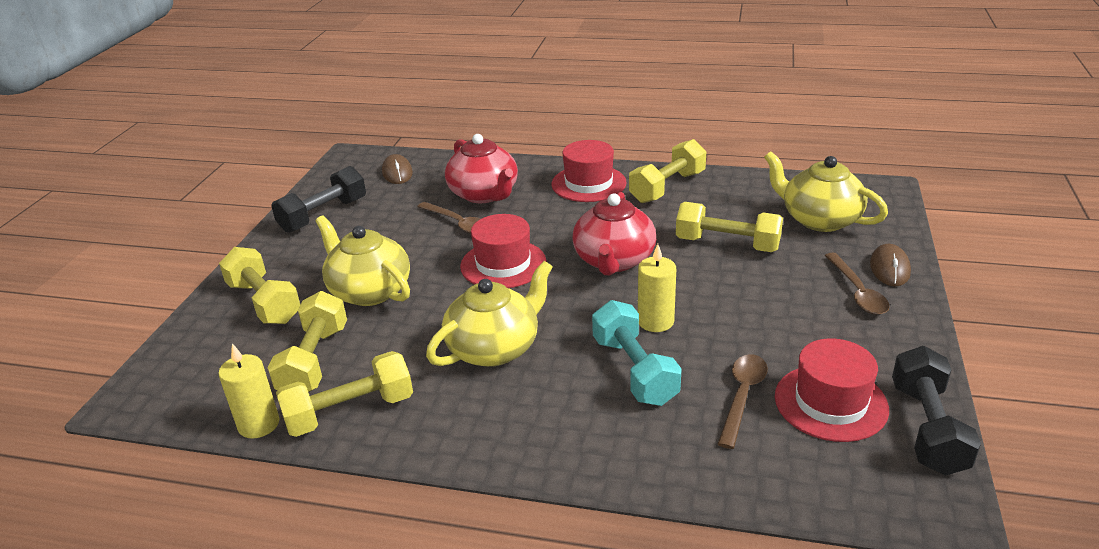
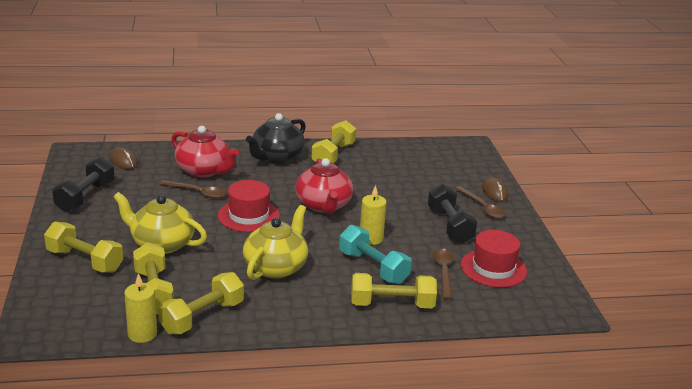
camera: 25 degrees left, 5 degrees down
red hat [552,140,627,202] -> black teapot [246,113,306,163]
yellow dumbbell [676,202,783,252] -> yellow dumbbell moved to [351,273,437,308]
yellow teapot [764,151,888,232] -> none
black dumbbell [892,346,981,476] -> black dumbbell moved to [428,184,477,244]

